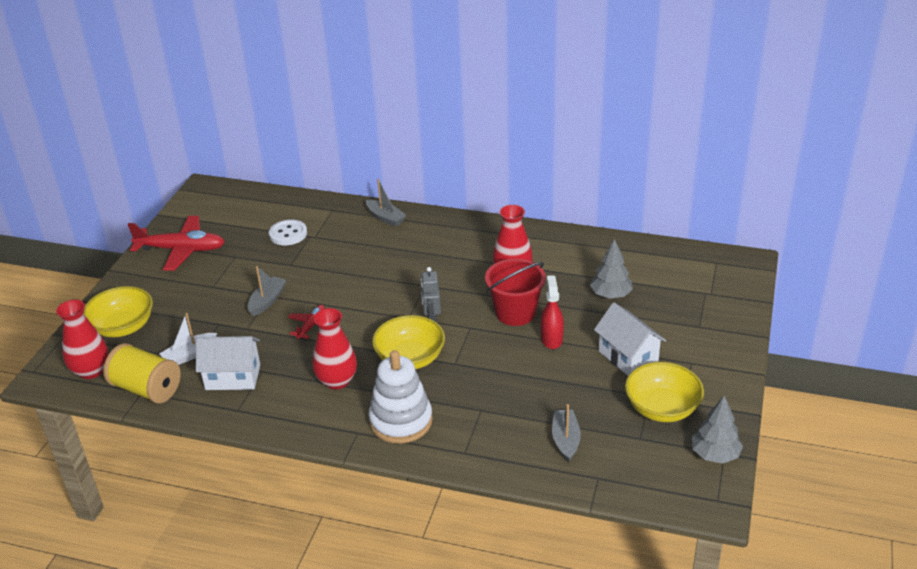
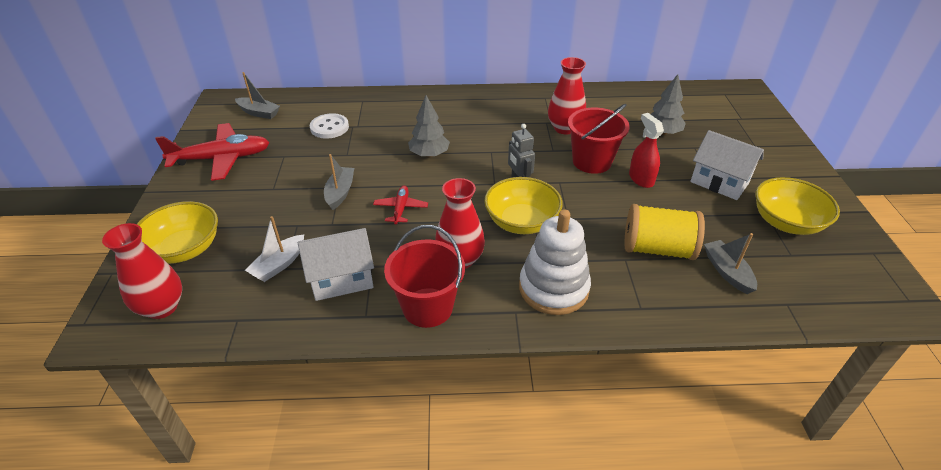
camera: 20 degrees left, 5 degrees up
yellow spool [103,343,181,404] -> yellow spool moved to [625,204,705,260]
grey boat [366,179,407,227] -> grey boat moved to [235,72,280,119]
grey tree [692,395,743,464] -> grey tree moved to [408,95,450,157]
none -> red bucket [384,225,465,328]

